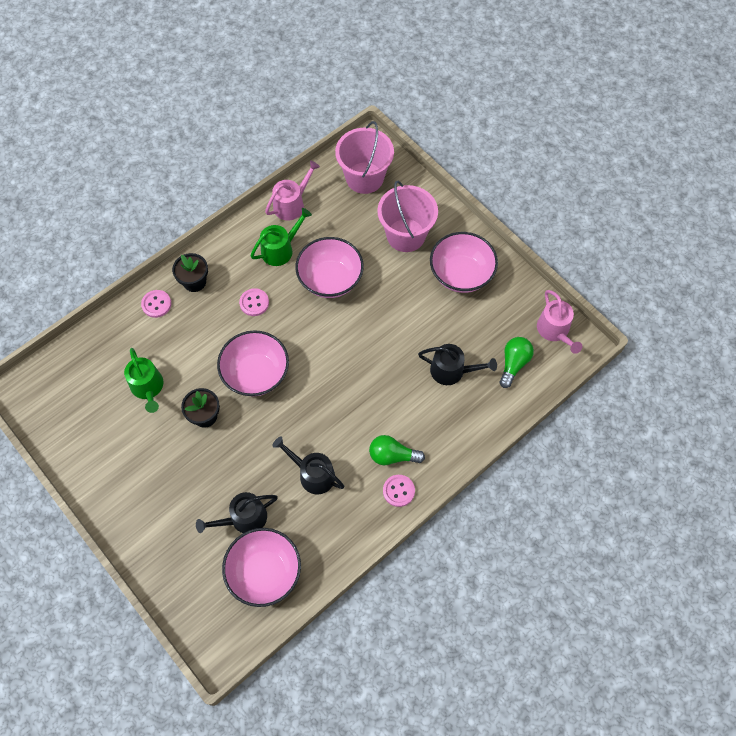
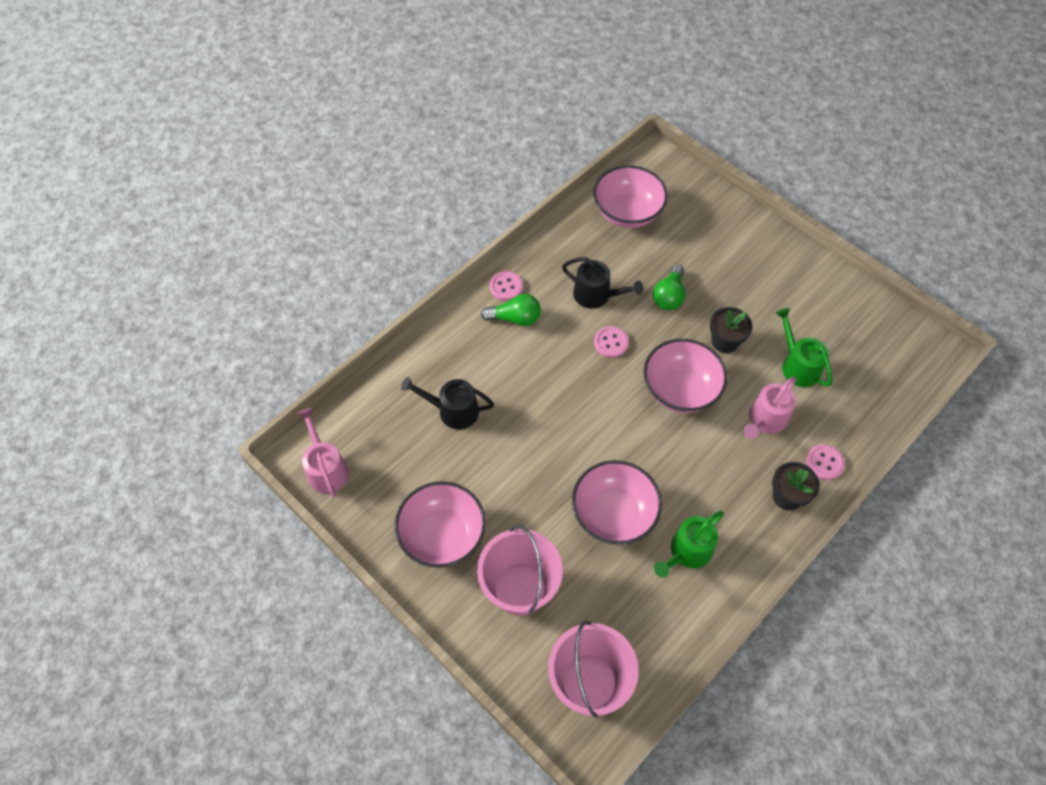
camera: 175 degrees right, 5 degrees down
black watering can [196,492,278,533] -> none
pink button [239,288,269,316] -> pink button moved to [594,326,629,358]
pink watering can [265,160,320,220] -> pink watering can moved to [743,377,796,439]
green light bulb [499,337,534,388] -> green light bulb moved to [653,265,685,310]

